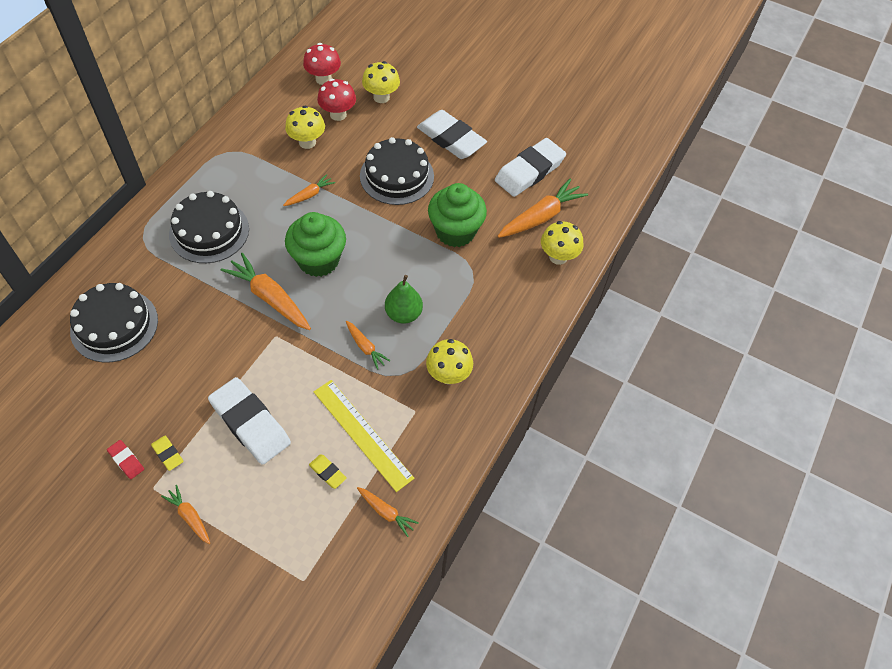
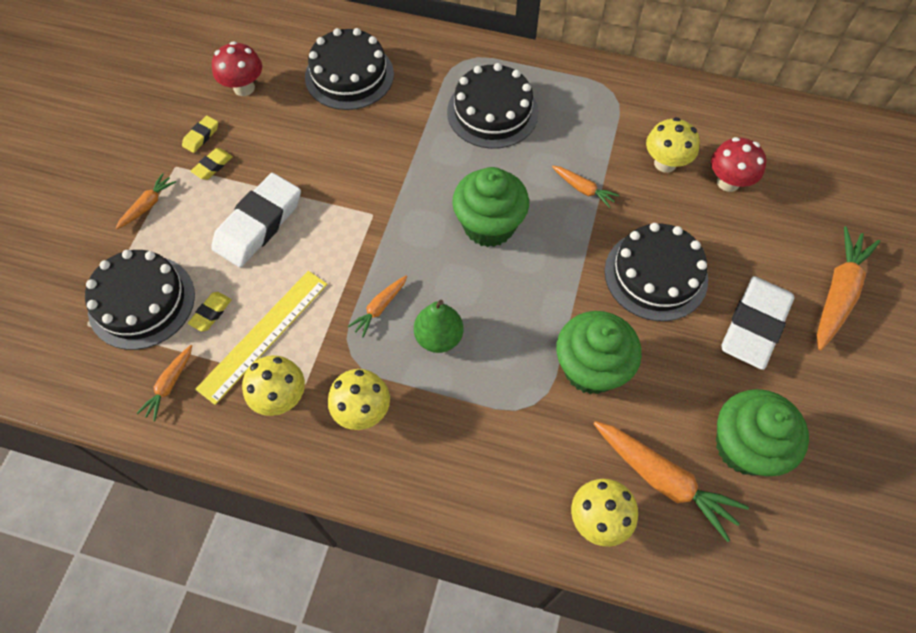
camera: 80 degrees right, 5 degrees up
red eraser [107,440,144,479] -> yellow eraser [182,115,218,153]
orange carrot [220,253,311,330] -> orange carrot moved to [817,227,880,350]
red mushroom [303,43,341,85] -> red mushroom moved to [212,41,262,96]
yellow mushroom [362,61,400,103] -> yellow mushroom moved to [242,355,305,416]
white eraser [495,138,566,197] -> green cupcake [716,389,809,476]
none -> black cake [85,250,195,350]

